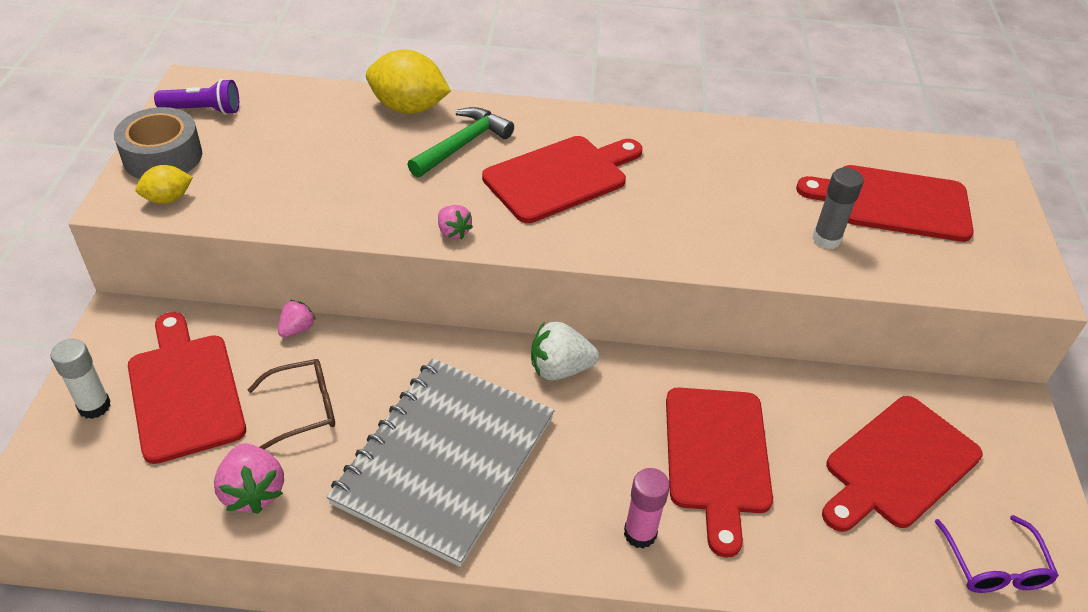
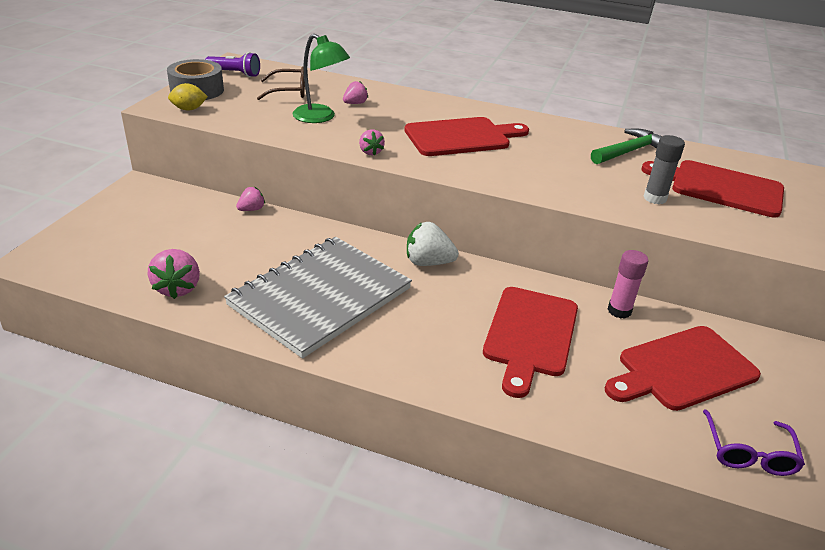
camera: 15 degrees right, 10 degrees down
white glue stick [51,339,111,419] -> none
red cutting board [128,312,246,464] -> none
brown glasses [247,359,335,449] -> brown glasses moved to [257,66,305,100]
yellow lemon [366,49,451,114] -> none
green hammer [407,107,514,177] -> green hammer moved to [591,128,662,164]
pink glue stick [624,468,670,549] -> pink glue stick moved to [608,250,648,319]
none -> green lamp [292,34,350,123]
none -> pink strawberry [343,81,368,104]

